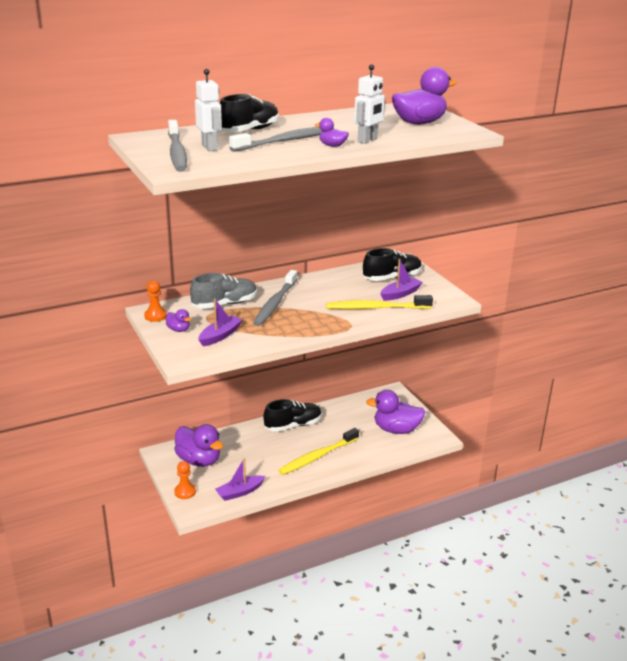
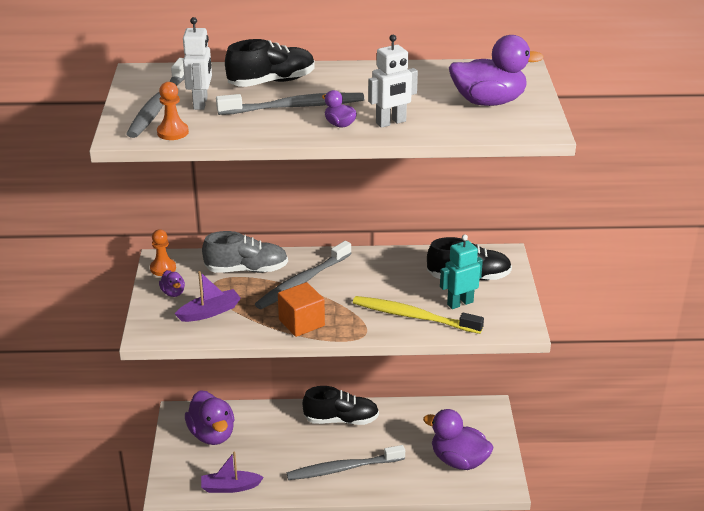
camera: 25 degrees right, 5 degrees up
orange pawn [174,461,196,499] -> orange pawn moved to [157,82,189,140]
yellow toothbrush [278,428,359,475] -> grey toothbrush [287,445,405,480]
purple boat [380,259,423,301] -> turquoise robot [440,235,483,309]
none -> orange cube [278,282,325,337]

